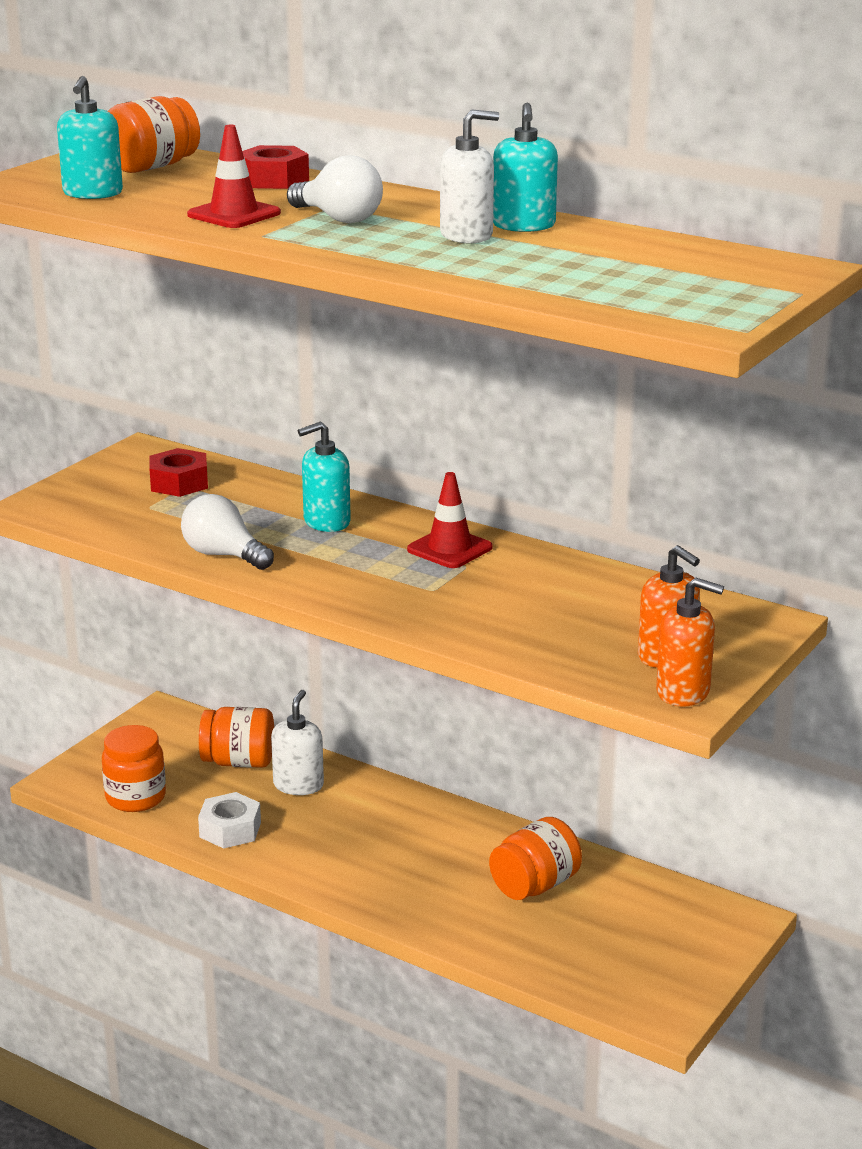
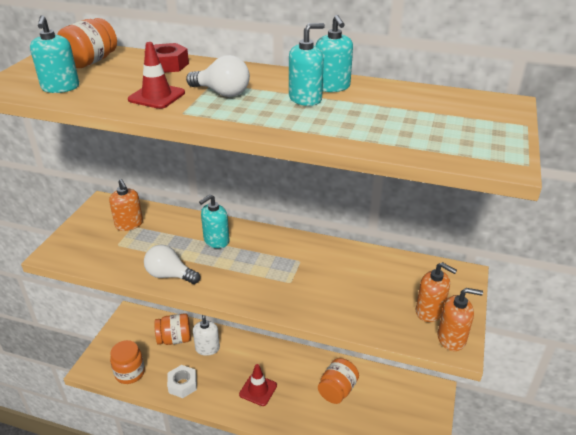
camera: 15 degrees left, 10 degrees up
red nut [149,448,208,497] -> orange soap dispenser [109,179,143,231]
red traffic cone [407,472,493,568] -> red traffic cone moved to [239,364,277,406]
white soap dispenser [440,110,499,243] -> turquoise soap dispenser [289,23,325,106]

